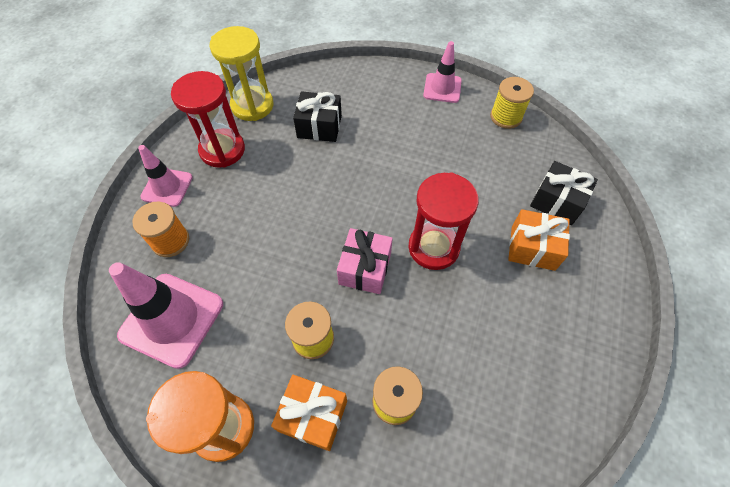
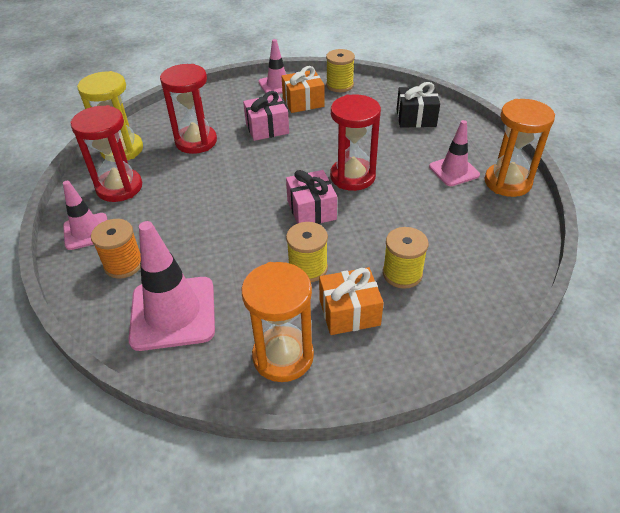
camera: 30 degrees left, 15 degrees down
black gift [293,91,342,142] -> red hourglass [160,64,217,154]
orange gift [508,209,570,271] -> orange gift moved to [282,66,325,113]
none -> pink gift [243,91,289,141]
none -> pink traffic cone [429,120,480,186]
none -> orange hourglass [485,99,555,197]

